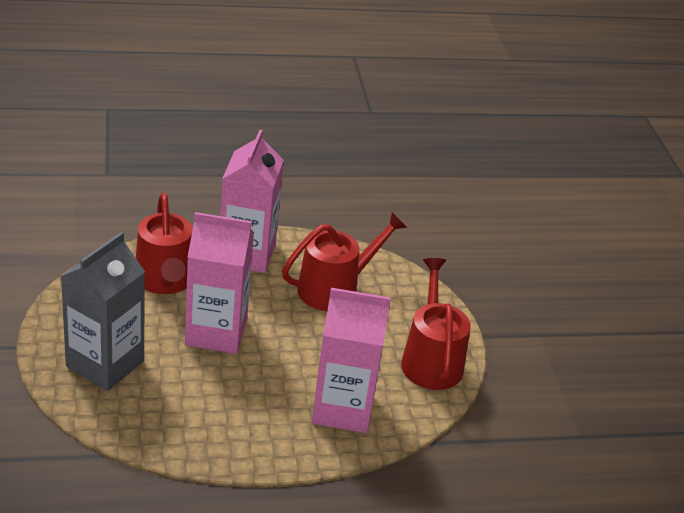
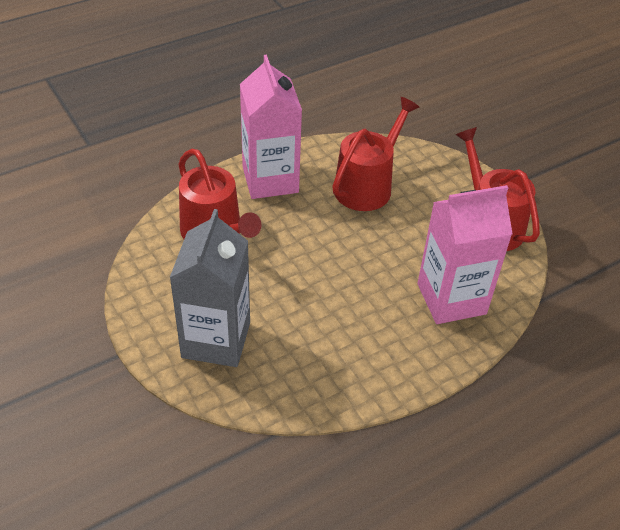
camera: 20 degrees left, 10 degrees up
pink carton [185,212,254,354] -> none

